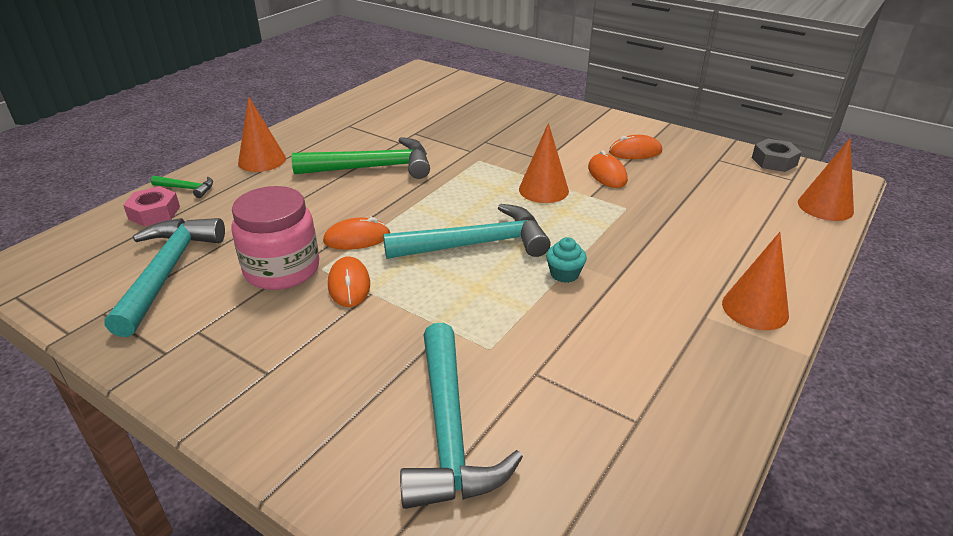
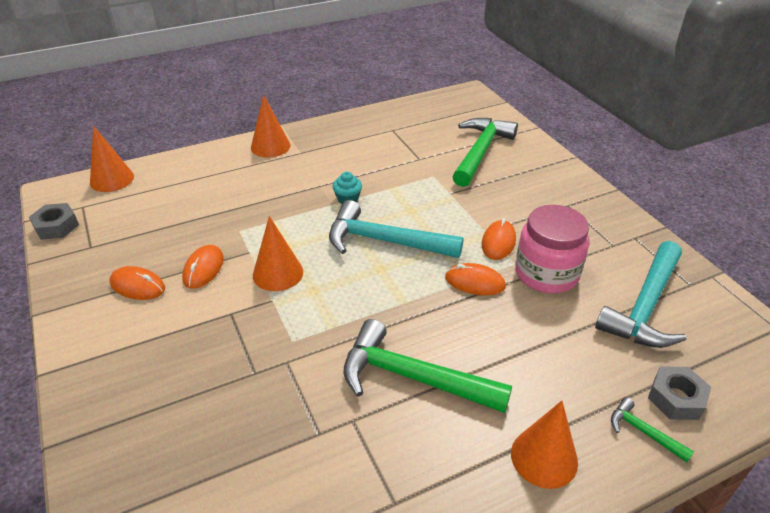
camera: 150 degrees left, 5 degrees up
pink nut [123,186,180,227] -> grey nut [648,367,711,420]
turquoise hammer [400,323,523,509] -> green hammer [452,118,518,187]

